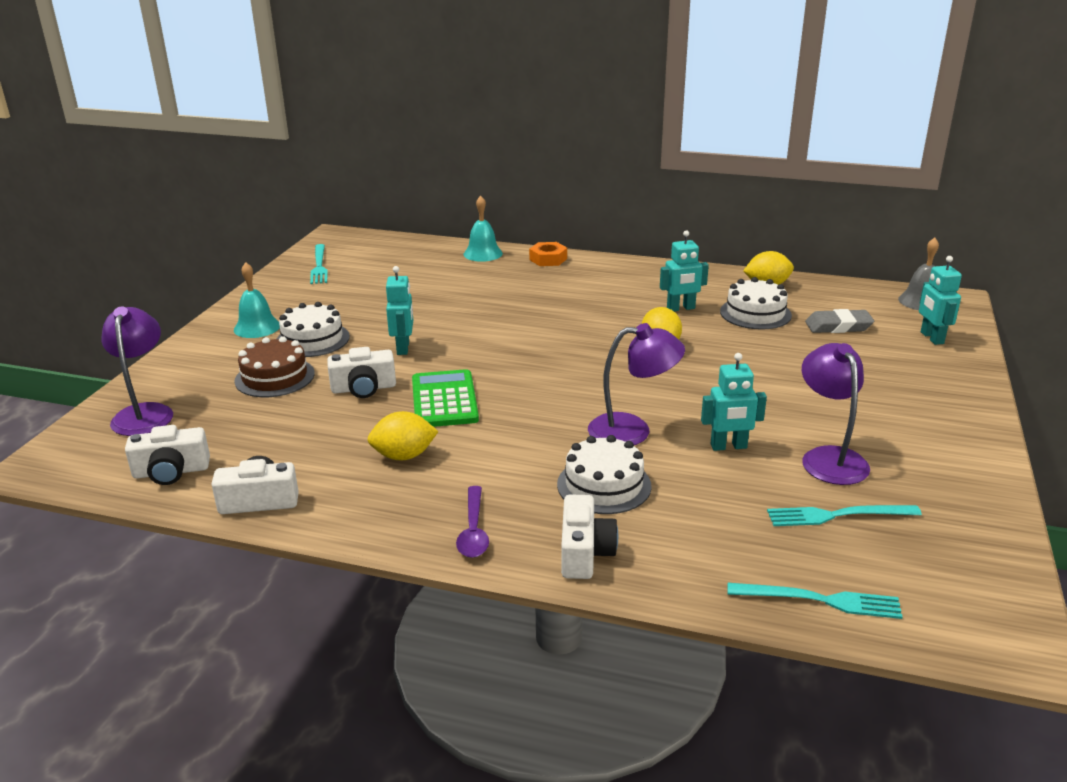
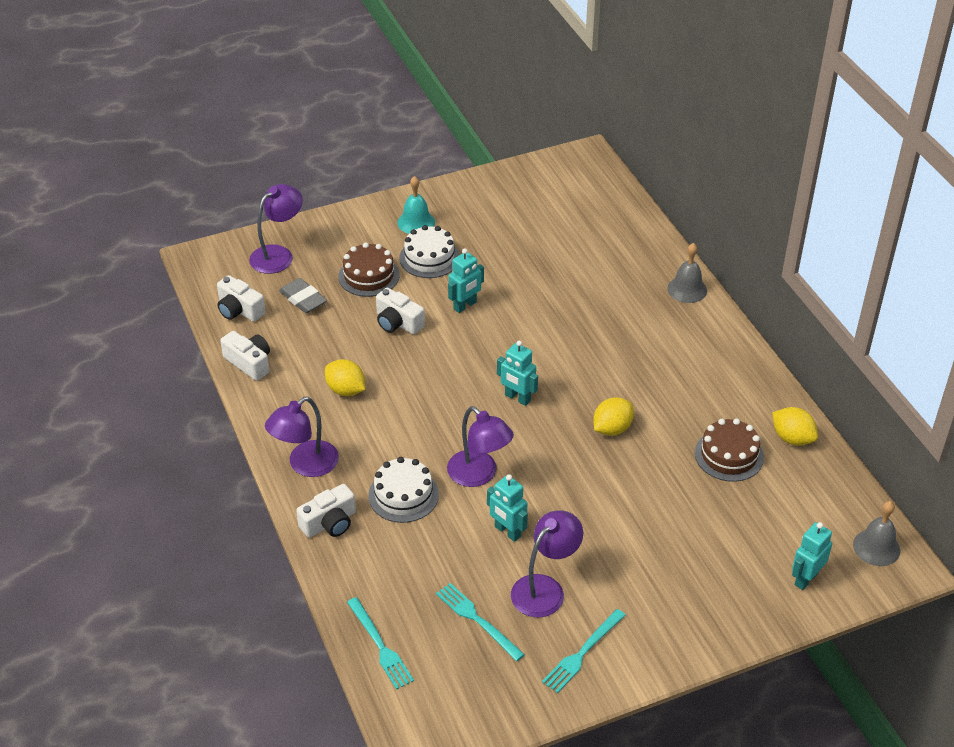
camera: 50 degrees right, 15 degrees up
turquoise fork [310,244,328,284] -> turquoise fork moved to [542,609,626,693]
green calculator [412,369,479,427] -> none
purple spoon [456,486,489,558] -> purple lamp [265,396,339,477]
turquoise bell [464,196,503,262] -> none
orange nut [529,242,567,266] -> grey bell [667,243,707,303]
turquoise robot [660,230,709,311] -> turquoise robot moved to [497,341,538,406]
white cake [720,277,792,329] -> brown cake [695,418,764,482]
grey eraser [805,309,874,333] -> grey eraser moved to [279,278,327,313]

